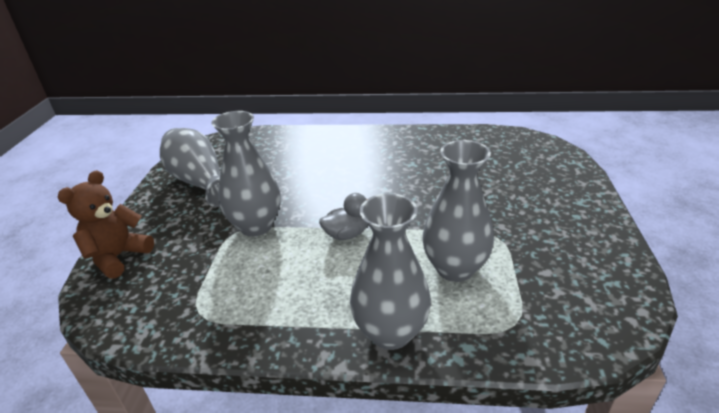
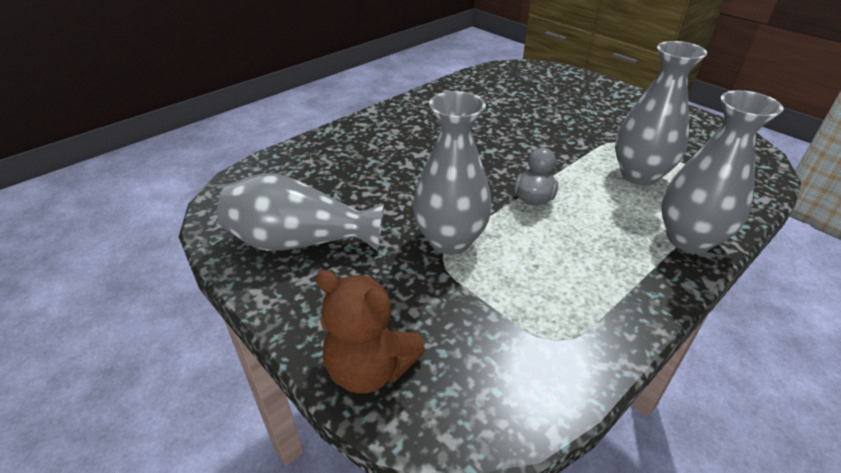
camera: 50 degrees left, 5 degrees up
brown teddy bear [58,170,154,278] -> brown teddy bear turned 45 degrees counterclockwise [316,270,425,394]

